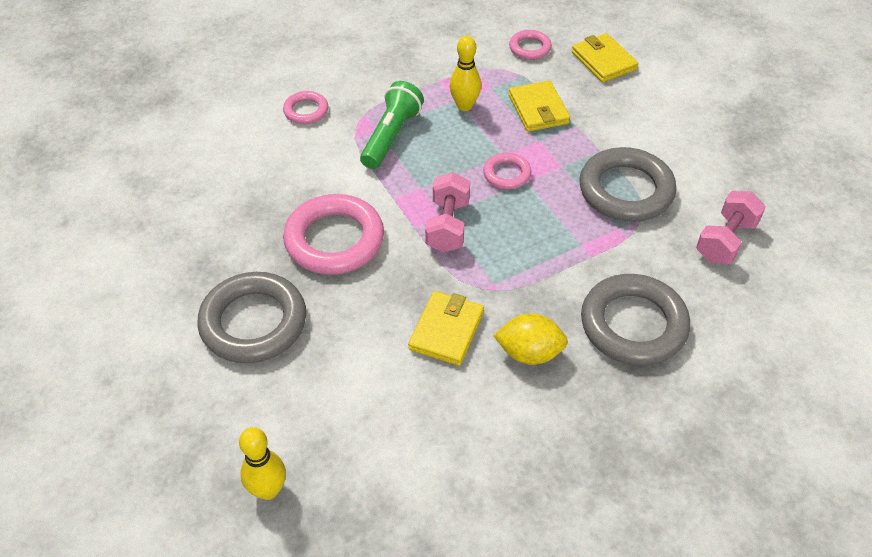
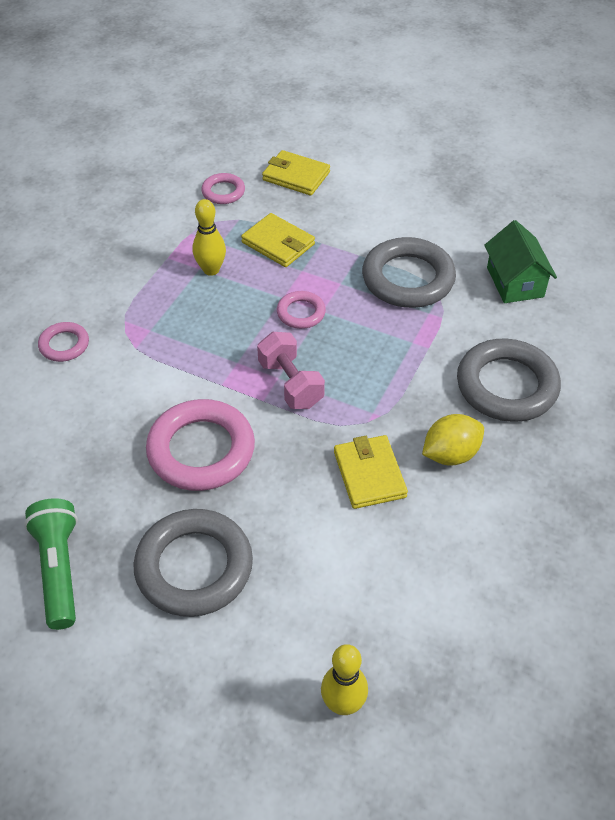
camera: 35 degrees left, 0 degrees up
green flashlight [360,81,424,169] -> green flashlight moved to [24,498,78,630]
pink dumbbell [696,191,766,264] -> green house [484,220,557,303]

